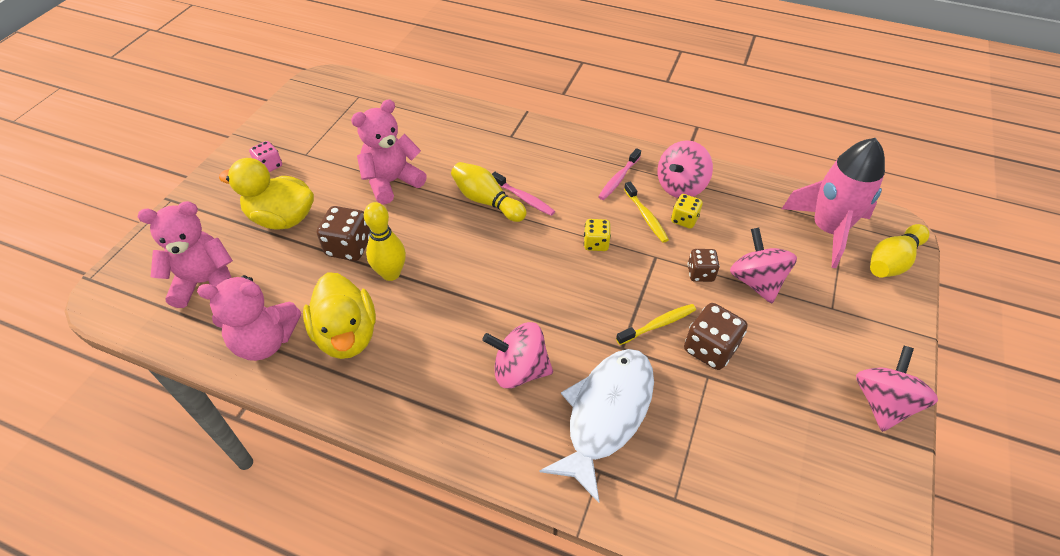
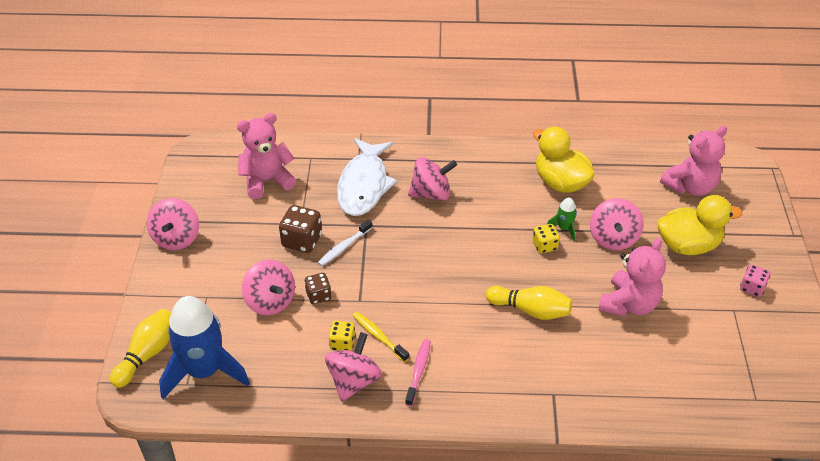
camera: 160 degrees right, 5 degrees down
pink teddy bear [197,275,301,361] -> pink teddy bear moved to [237,113,296,199]
brown dice [317,206,370,261] -> pink spinning top [590,198,644,250]
yellow bowling pin [364,202,406,281] -> green rocket [547,198,577,241]
pink toothbrush [492,172,555,216] -> none
yellow dice [584,219,611,251] -> yellow dice moved to [533,224,560,253]
yellow toothbrush [616,304,696,345] -> white toothbrush [317,219,373,266]
pink rocket [782,138,885,268] -> blue rocket [159,296,250,399]

